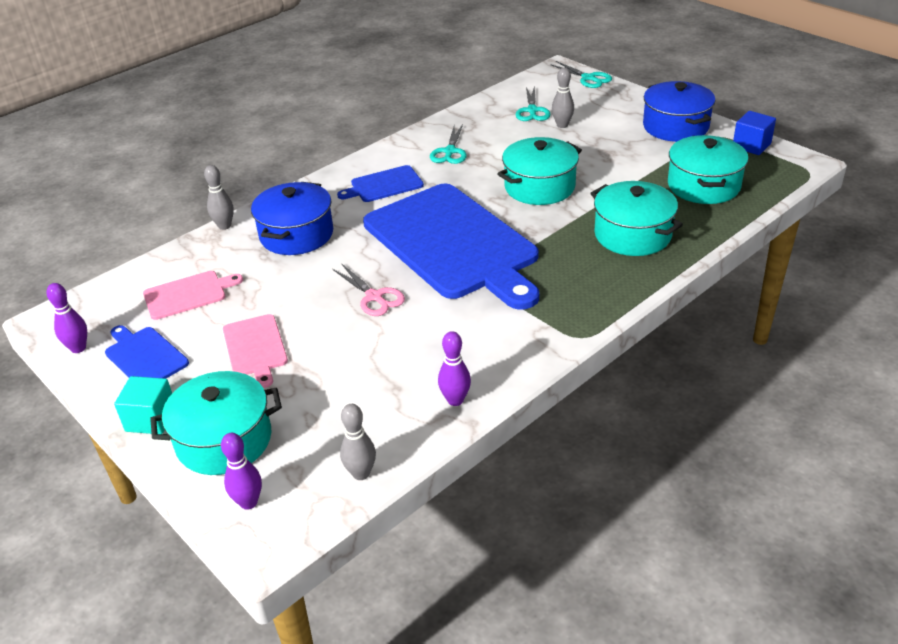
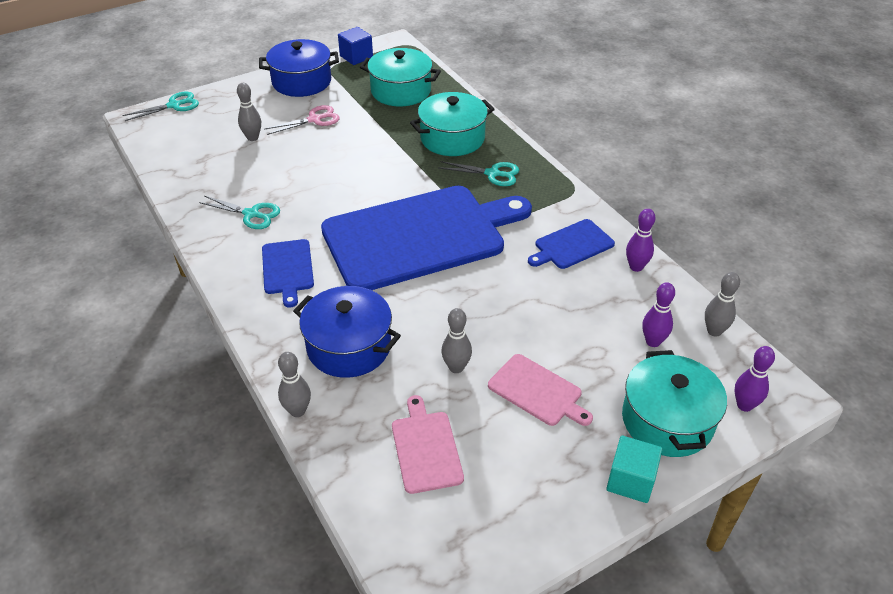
camera: 80 degrees left, 5 degrees up
purple bowling pin [47,283,87,353] -> purple bowling pin moved to [642,282,675,347]
blue cutting board [105,325,189,379] -> blue cutting board moved to [528,219,615,269]
pink cutting board [223,314,288,388] -> pink cutting board turned 45 degrees clockwise [488,354,593,426]
pink scissors [333,263,405,316] -> pink scissors moved to [265,105,340,135]
turquoise pot [497,137,582,205] -> none
turquoise scissors [515,86,550,121] -> turquoise scissors moved to [438,161,519,186]
none -> grey bowling pin [441,308,472,373]

